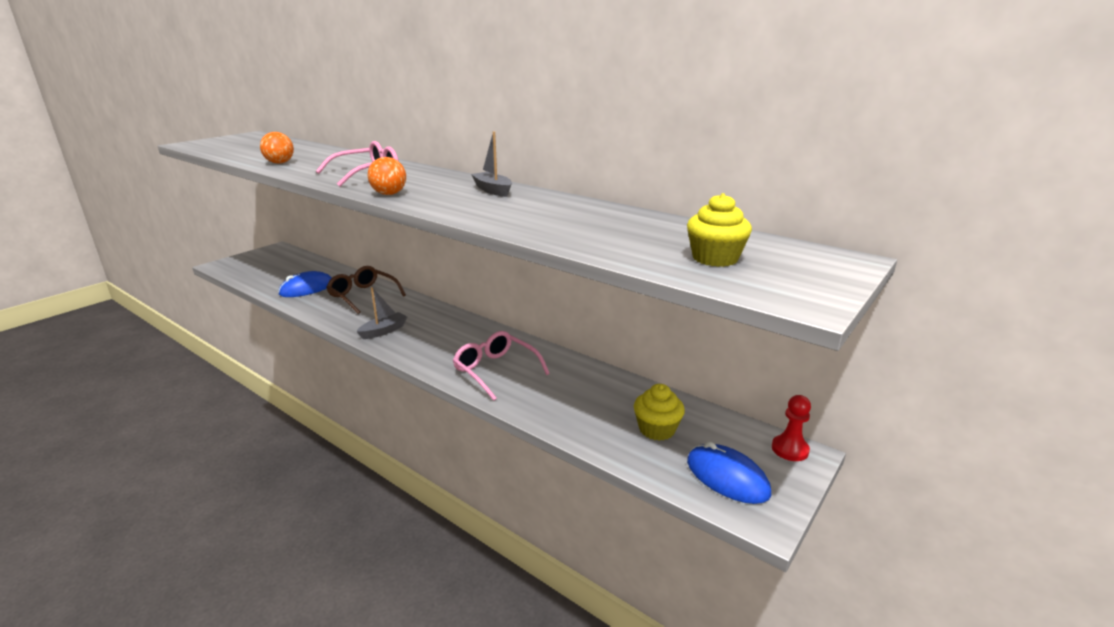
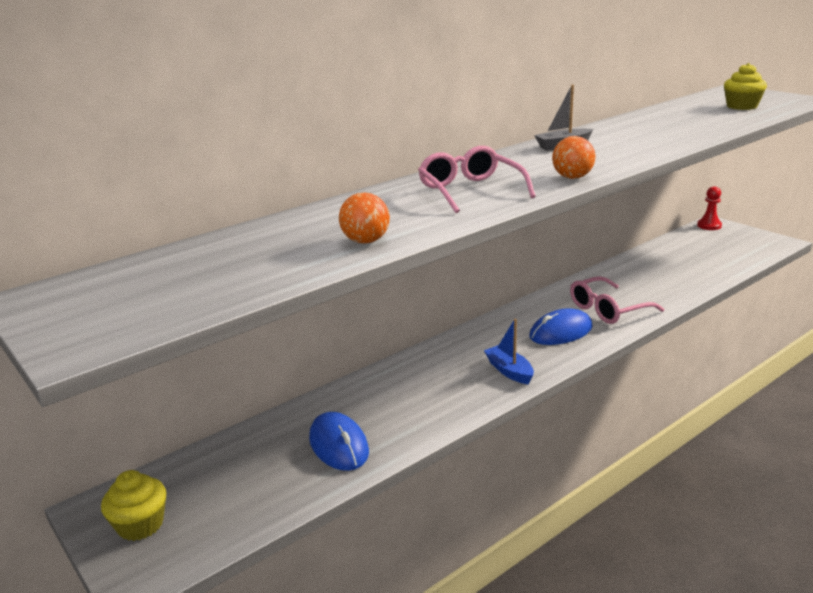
camera: 75 degrees left, 0 degrees up
brown glasses [326,266,406,314] -> none
grey boat [356,287,407,339] -> blue boat [484,319,534,384]
yellow cupcake [634,384,685,441] -> yellow cupcake moved to [101,470,166,541]
blue mouse [687,441,771,504] -> blue mouse moved to [529,308,593,345]

